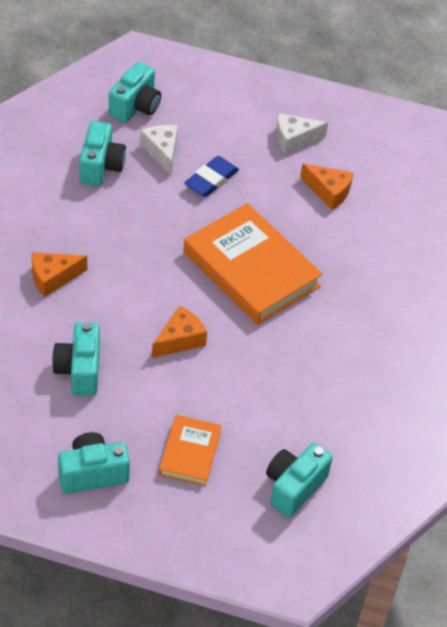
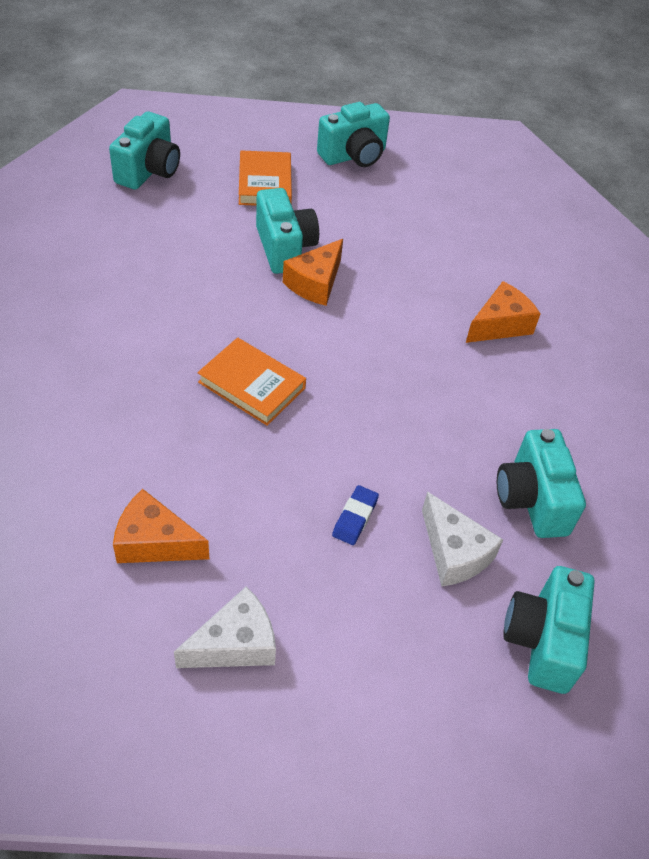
camera: 165 degrees right, 0 degrees up
turquoise camera [52,322,100,396] -> turquoise camera moved to [256,188,319,274]
orange book [183,203,323,325] -> orange book [197,337,306,426], size x0.52
blue eraser [184,156,239,197] -> blue eraser [332,485,379,545], size x0.61

